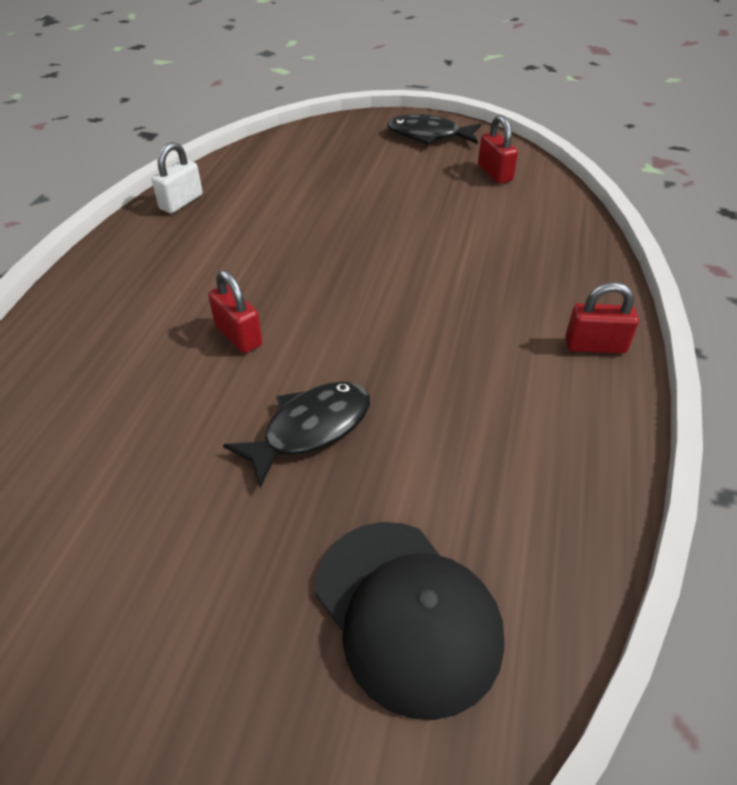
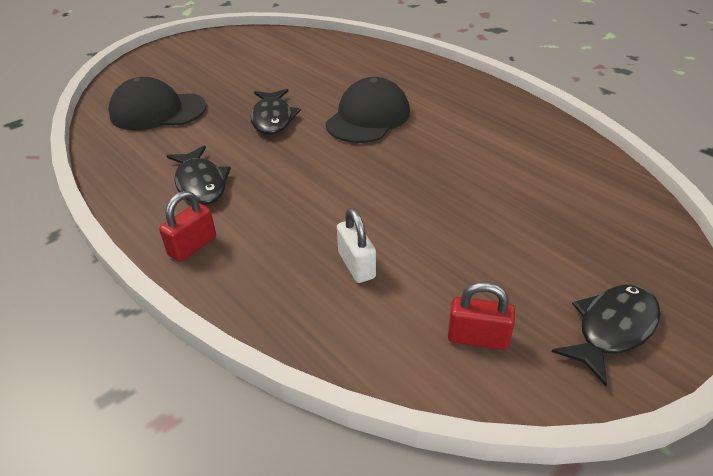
camera: 125 degrees right, 5 degrees down
white padlock [152,142,203,213] -> white padlock moved to [337,208,376,283]
red padlock [208,270,262,353] -> black cap [325,77,410,143]
none -> black fish [167,145,231,205]

